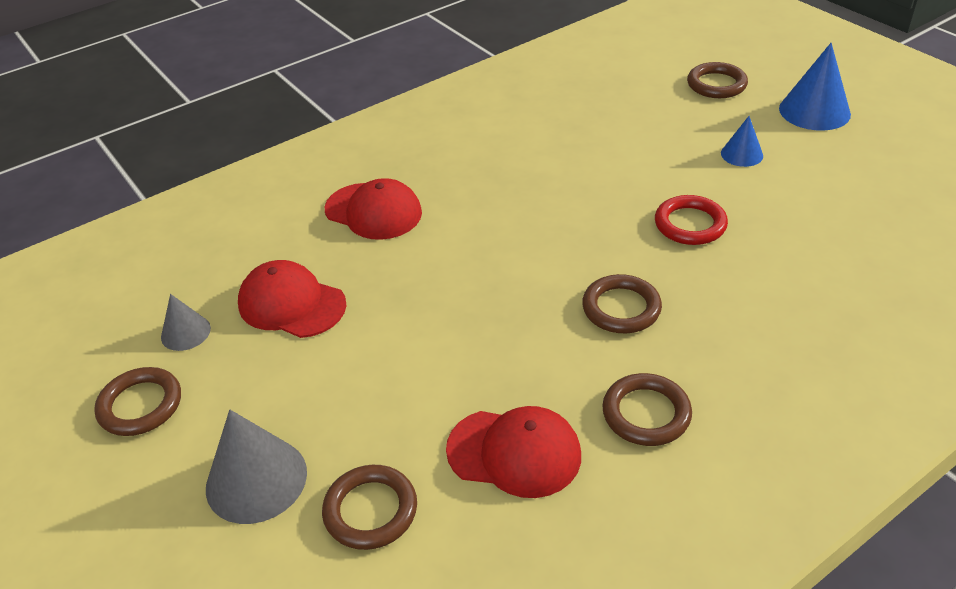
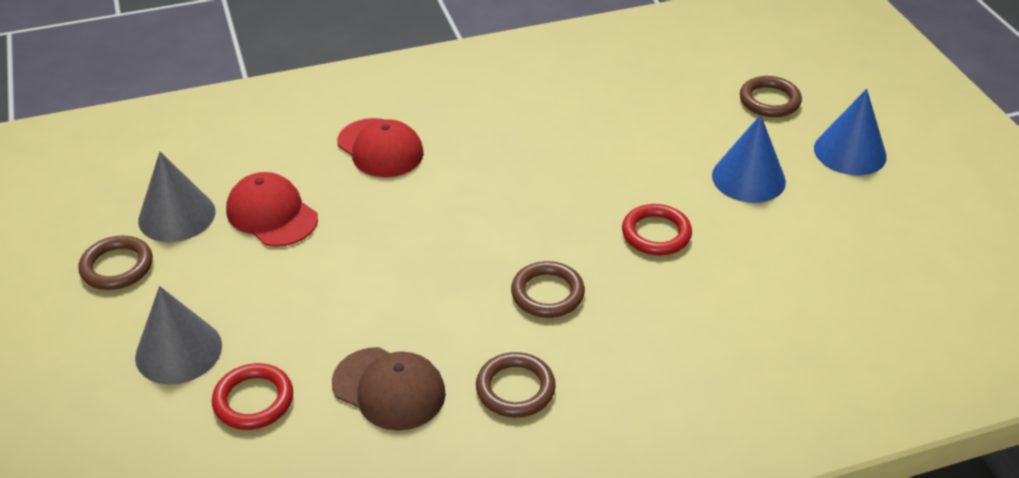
camera: 15 degrees right, 0 degrees up
grey cone [161,294,211,351] -> grey cone [138,152,215,242], size x1.75
brown ring [322,465,417,550] -> red ring [212,363,293,430]
red cap [446,406,581,498] -> brown cap [332,347,446,431]
blue cone [721,116,763,167] -> blue cone [712,114,786,203], size x1.75

